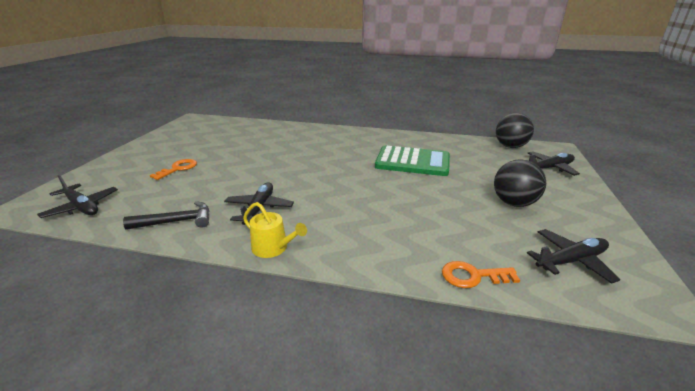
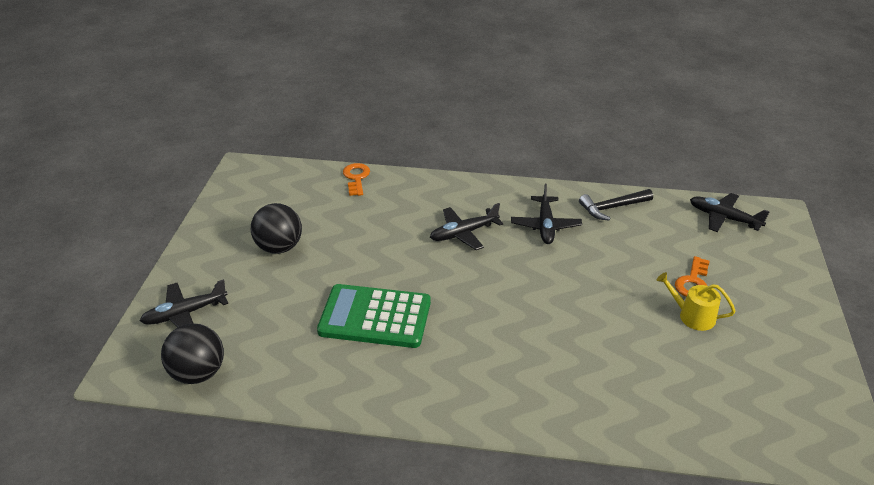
camera: 175 degrees right, 10 degrees up
yellow watering can [243,202,307,258] -> yellow watering can moved to [657,272,736,331]
orange key [442,261,520,288] -> orange key turned 90 degrees counterclockwise [343,163,370,196]
black plane [527,229,620,284] -> black plane moved to [430,203,503,250]

